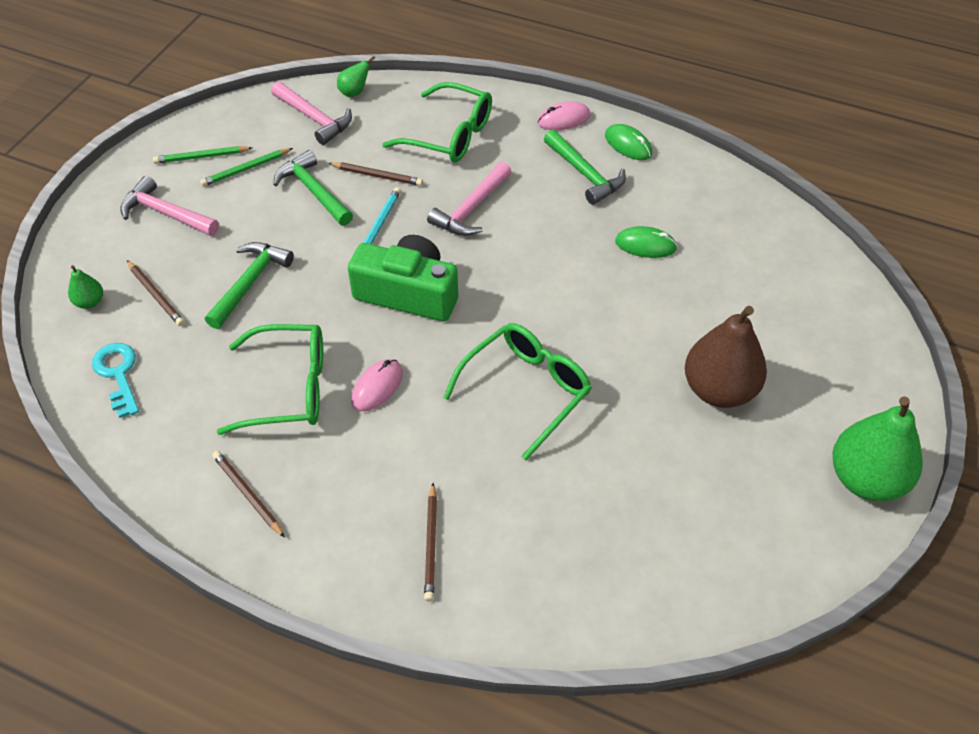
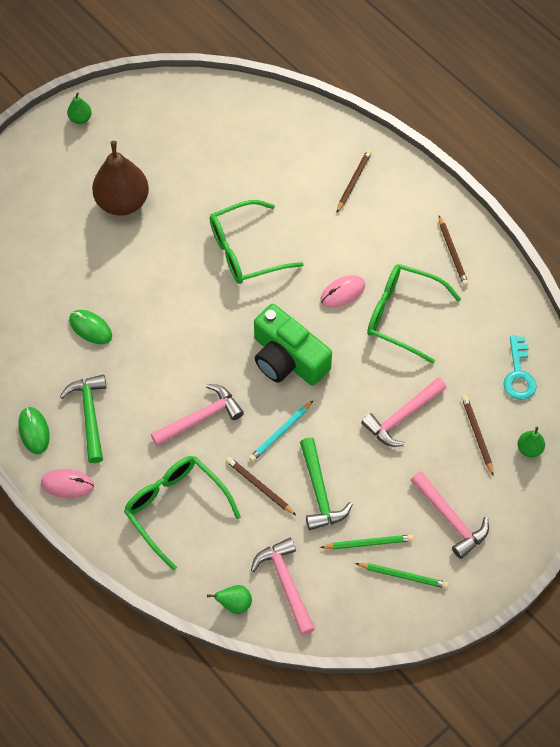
camera: 155 degrees left, 10 degrees up
green hammer [205,242,294,329] -> pink hammer [361,377,447,447]
green pear [833,397,923,501] -> green pear [67,92,92,124], size x0.45

